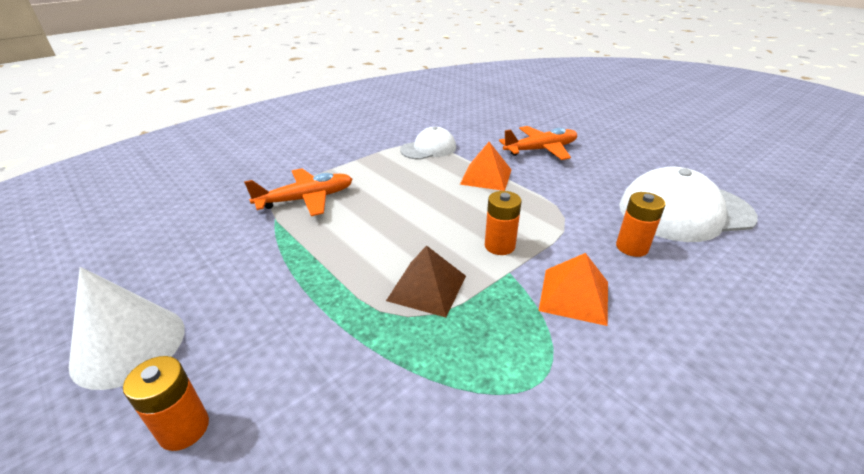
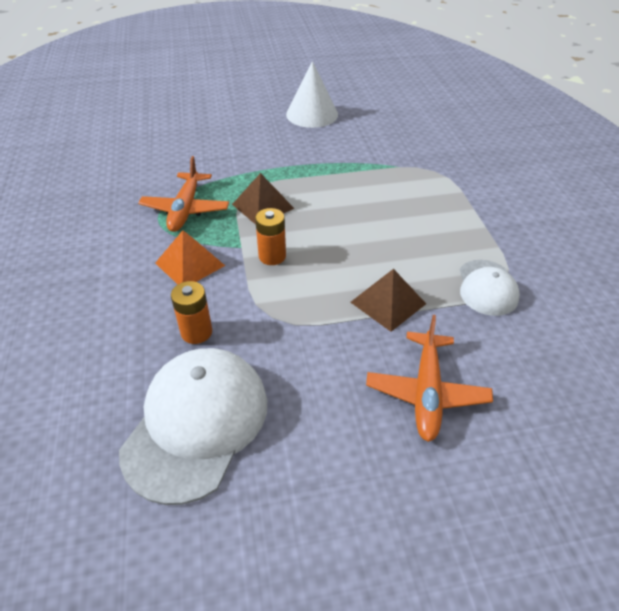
camera: 120 degrees right, 10 degrees up
orange battery [123,356,209,451] -> none
orange plane [244,168,353,216] -> orange plane moved to [138,156,229,232]
orange pyramid [460,142,511,191] -> brown pyramid [350,269,426,332]

